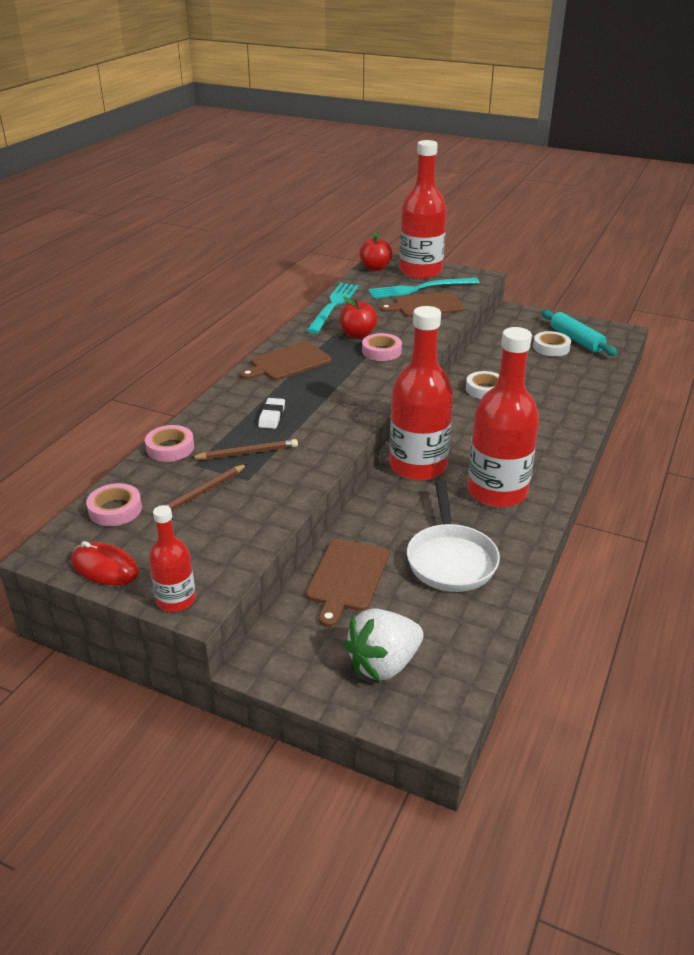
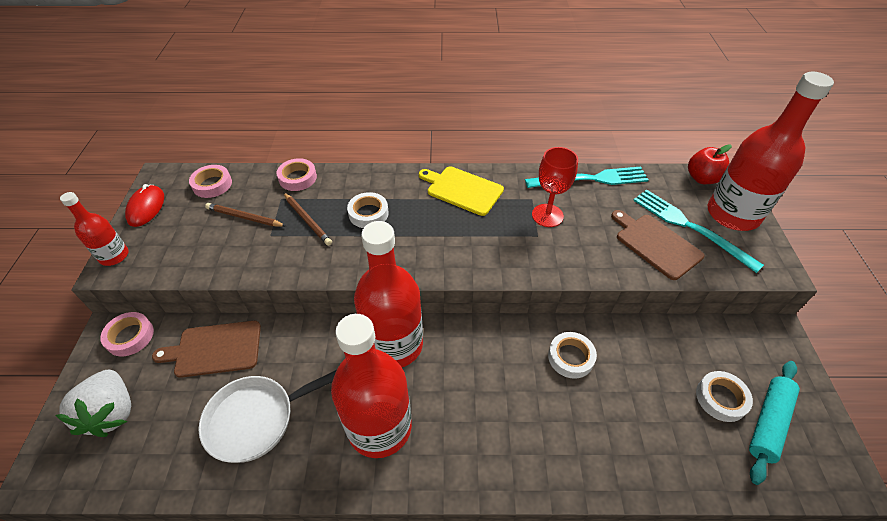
camera: 65 degrees right, 15 degrees up
brown cutting board [240,341,331,380] -> yellow cutting board [419,166,504,216]
white eraser [258,398,285,429] -> white tape [347,192,389,228]
red apple [339,296,378,339] -> red goblet [532,147,578,227]
white strawberry [344,608,424,681] -> white strawberry turned 135 degrees counterclockwise [56,370,131,437]
pink tape [362,333,402,361] -> pink tape moved to [100,312,154,357]

